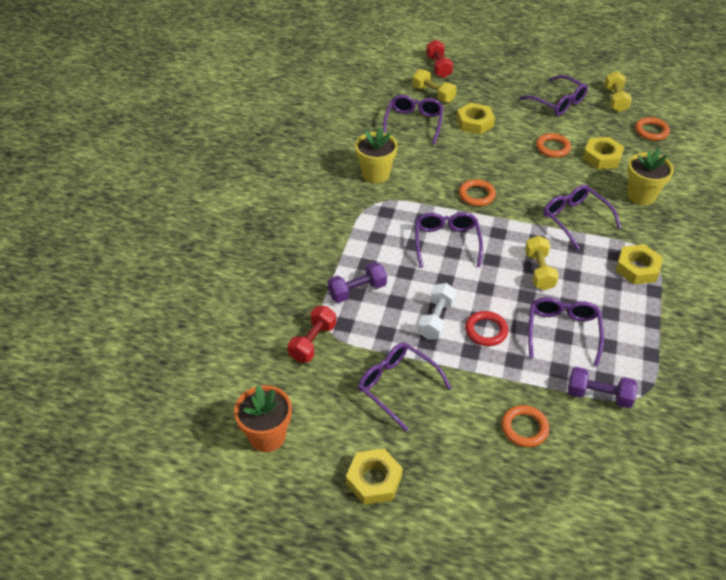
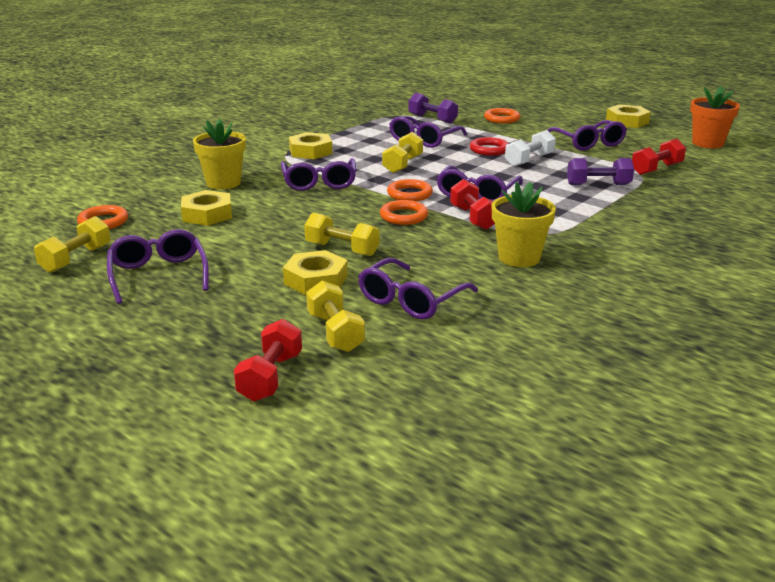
camera: 155 degrees left, 20 degrees down
orange ring [536,133,571,158] -> orange ring moved to [387,179,433,201]
none -> yellow dumbbell [304,213,380,256]
none -> red dumbbell [450,179,495,230]

